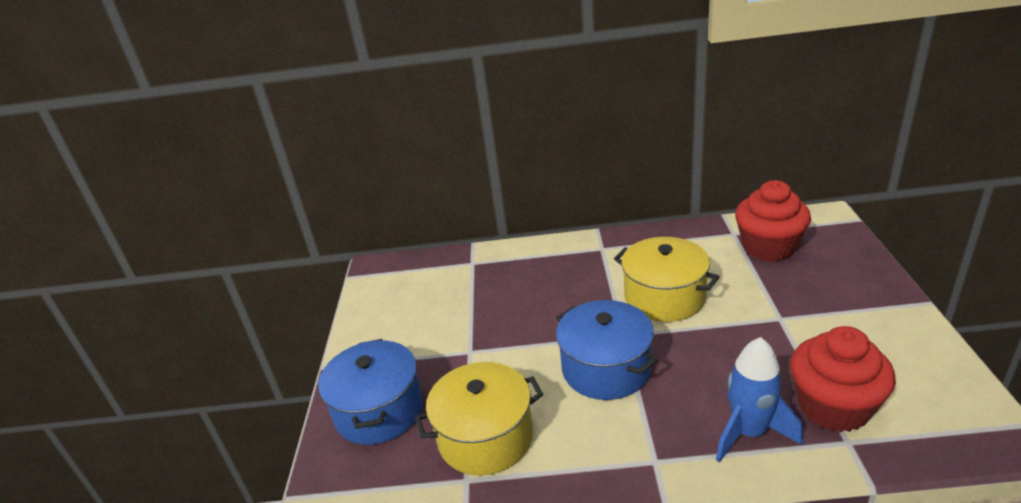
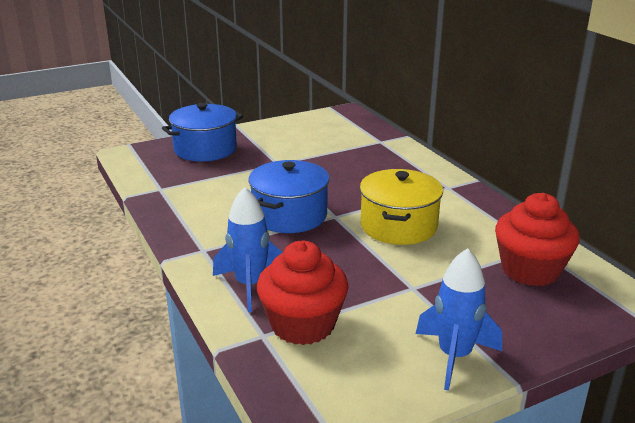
camera: 60 degrees right, 5 degrees down
yellow pot [415,362,543,476] -> none
none -> blue rocket [416,248,502,391]

